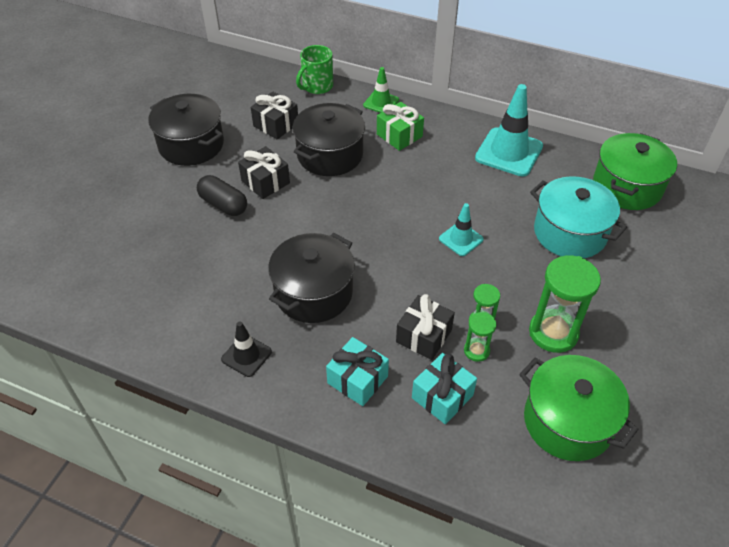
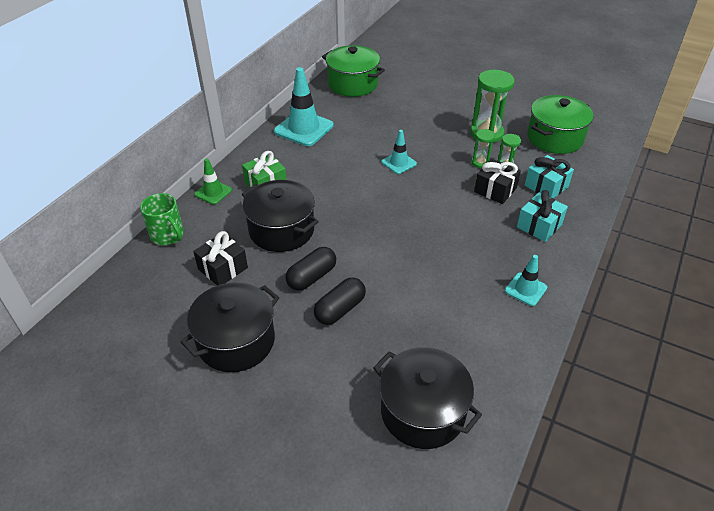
camera: 85 degrees left, 5 degrees down
black traffic cone [221,321,272,377] -> turquoise traffic cone [505,255,547,306]
black gift [238,146,290,199] -> black capsule [285,247,336,291]
black pot [268,233,355,323] -> black pot moved to [373,347,482,449]
turquoise pot [530,176,627,259] -> none

